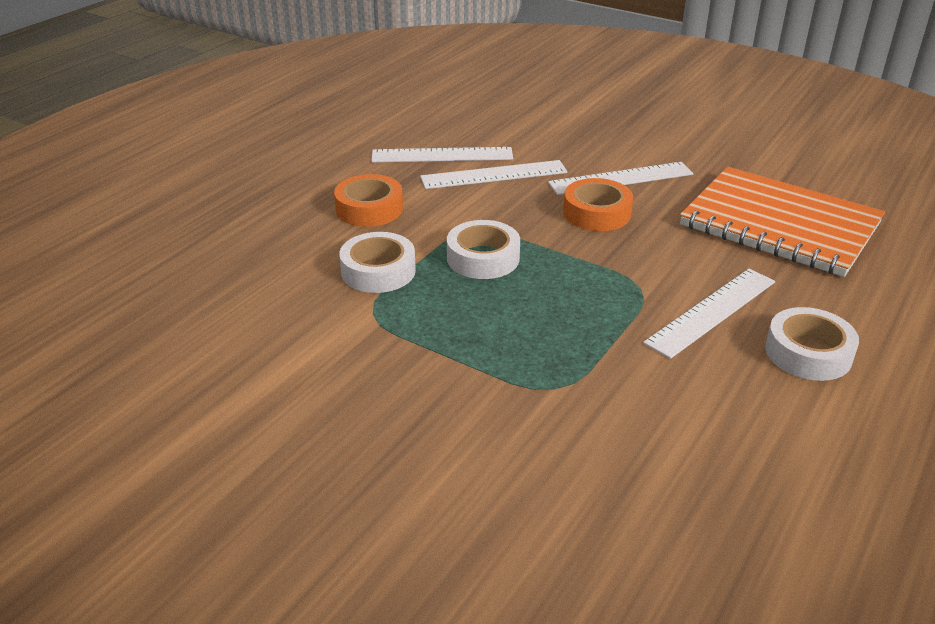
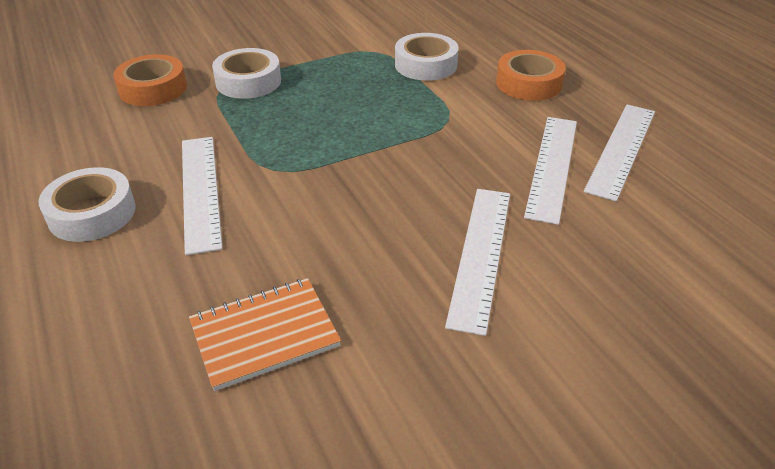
camera: 120 degrees right, 5 degrees up
white tape [447,220,520,279] -> white tape moved to [212,48,281,99]
orange tape [563,178,633,231] -> orange tape moved to [113,54,187,106]
orange notebook [680,167,885,277] -> orange notebook [189,278,341,391], size x0.52

